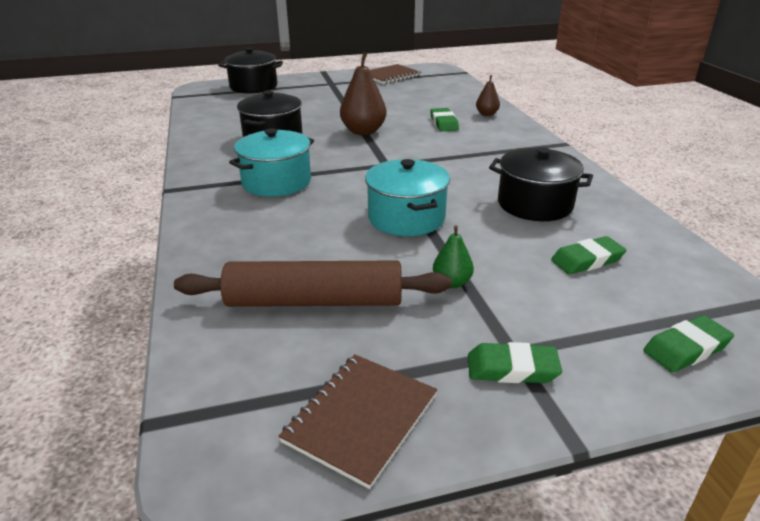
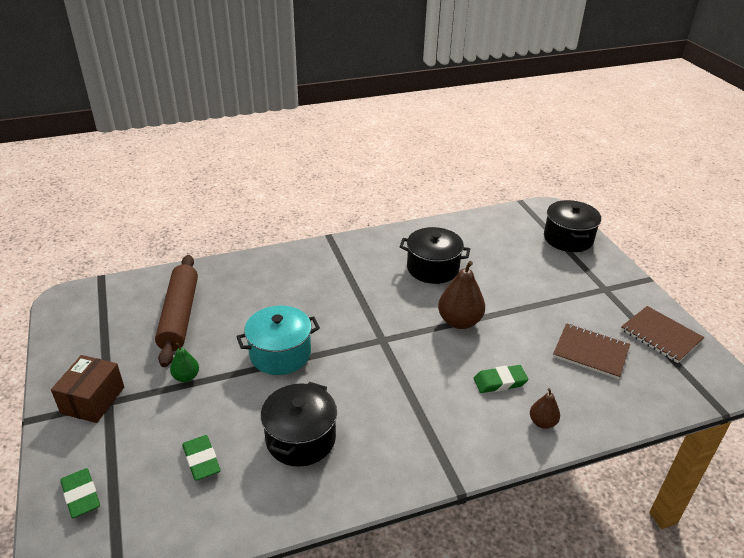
camera: 85 degrees right, 5 degrees up
turquoise pot [229,128,314,197] -> none
brown notebook [279,354,437,489] -> brown notebook moved to [553,323,630,379]
green eraser [468,342,562,383] -> brown box [51,355,124,423]

